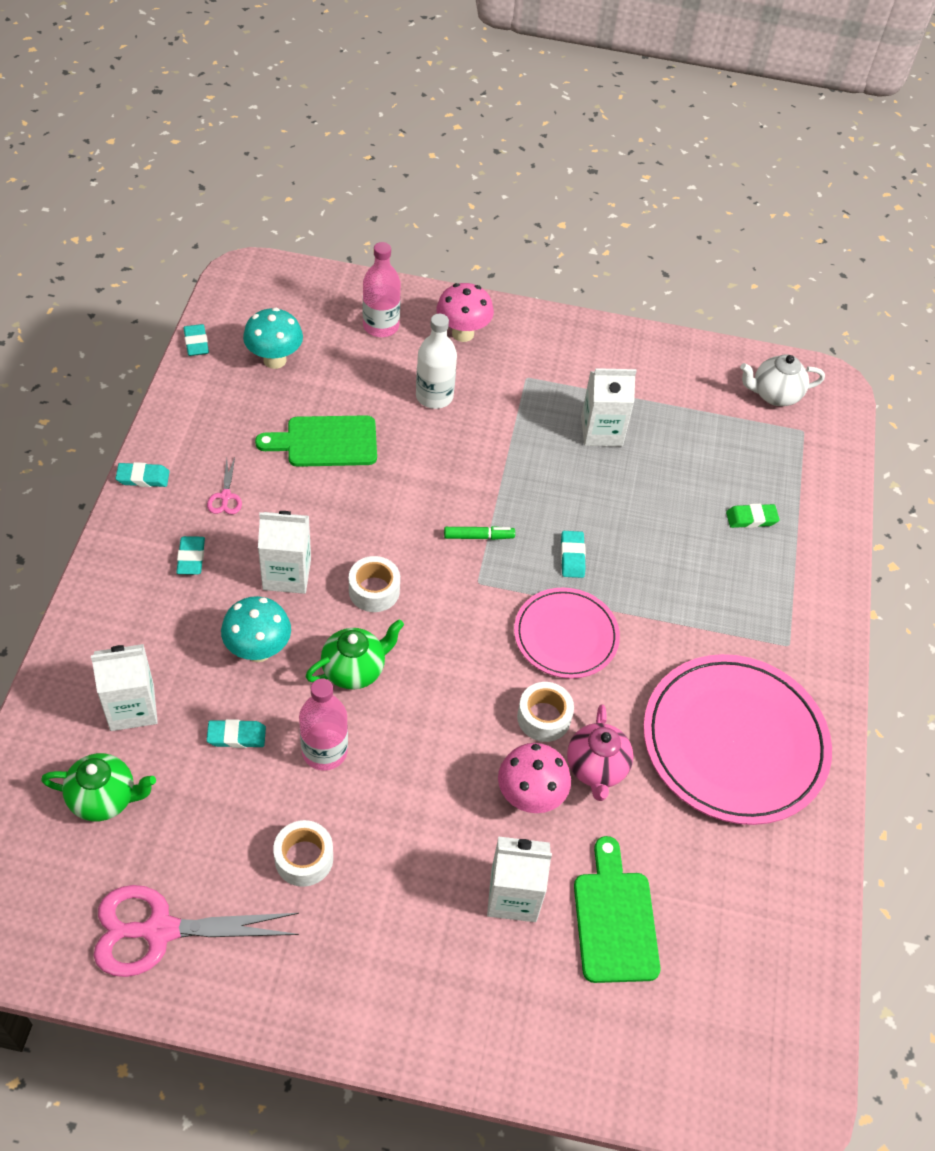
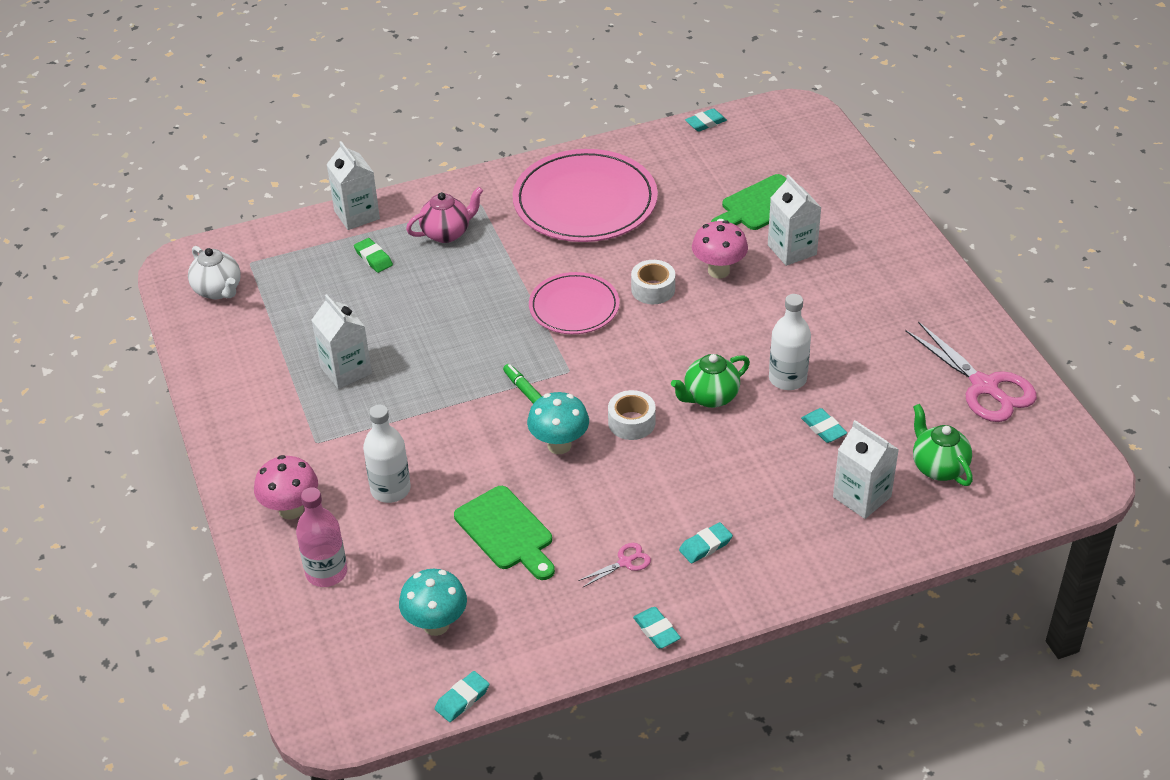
camera: 115 degrees left, 10 degrees down
turquoise mushroom [221,596,291,662] -> turquoise mushroom moved to [527,392,589,454]
white carton [258,511,311,594] -> white carton moved to [326,141,380,230]
white tape [273,820,333,887] -> none
pink bottle [299,678,348,771] -> white bottle [769,294,811,390]
green teapot [306,619,404,690] -> green teapot turned 60 degrees counterclockwise [671,354,750,408]
turquoise eraser [561,531,586,578] -> turquoise eraser moved to [685,108,727,132]
pink teapot [567,704,634,801] -> pink teapot moved to [406,187,483,243]

